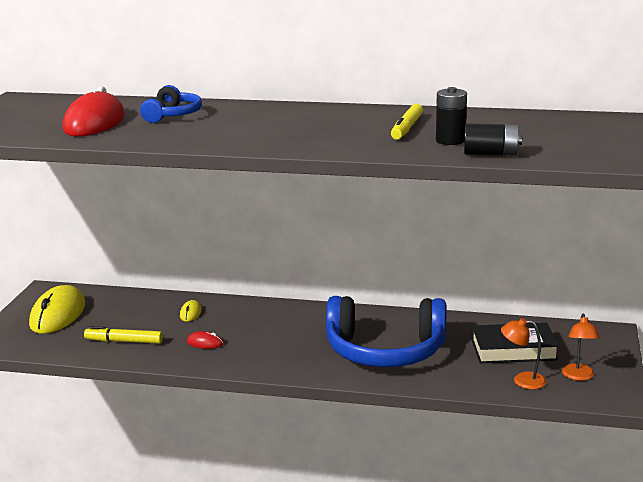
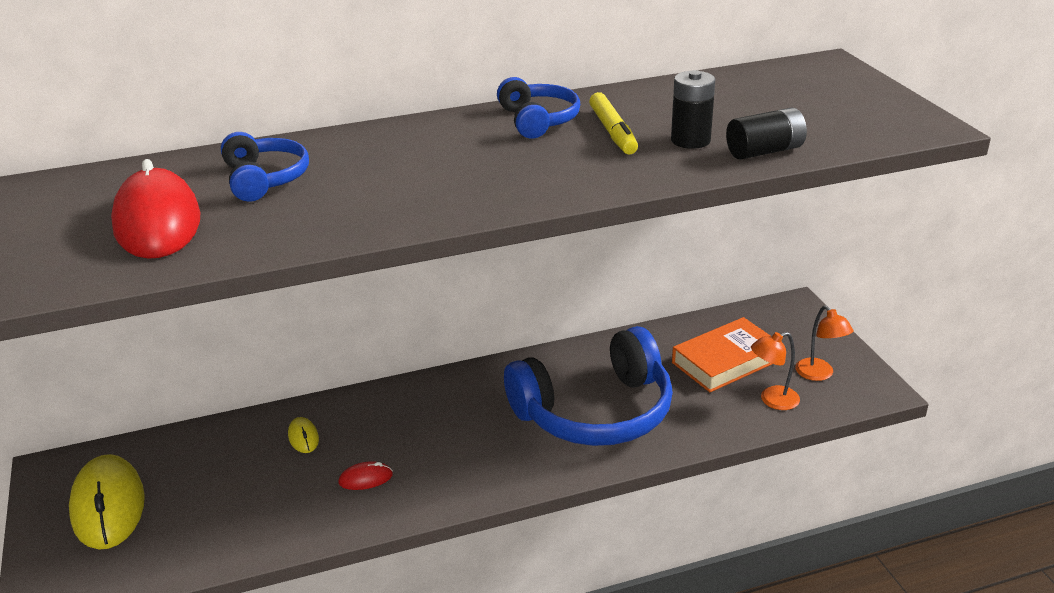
camera: 30 degrees left, 10 degrees up
yellow marker [84,326,163,344] -> none
black book [471,323,559,363] -> orange book [672,317,772,392]
none -> blue headphones [497,77,580,139]

